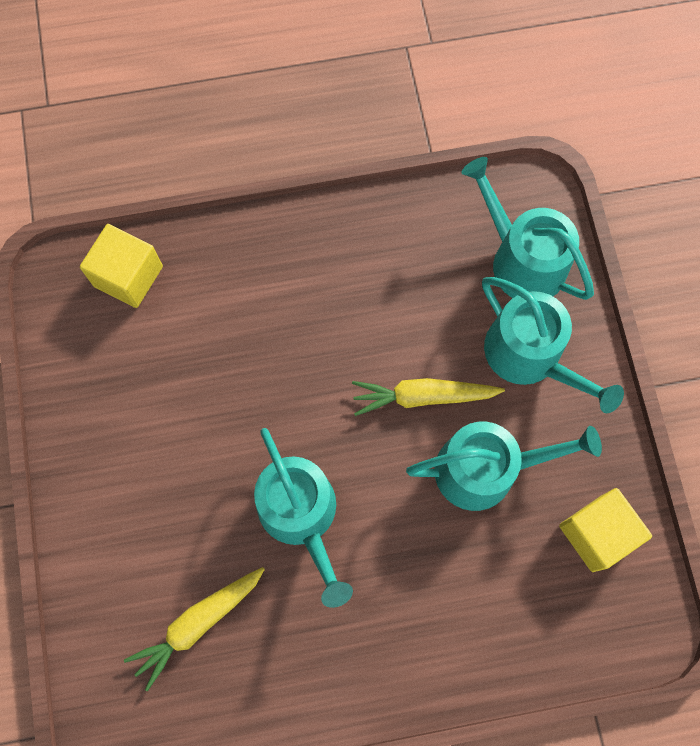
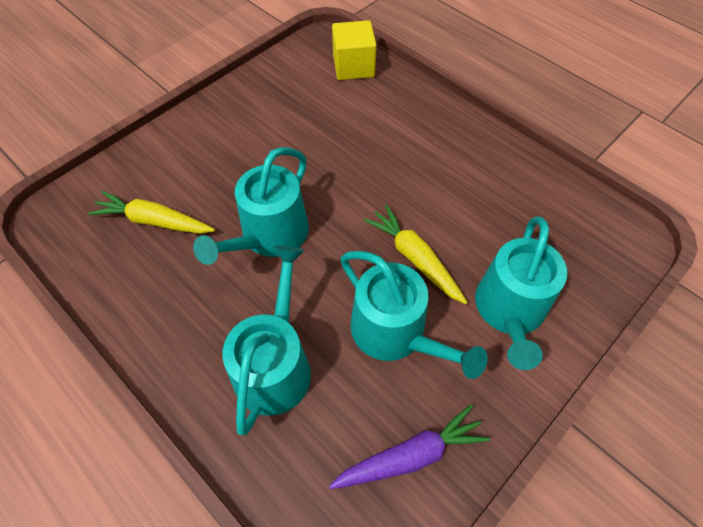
camera: 55 degrees right, 15 degrees down
turquoise watering can [462,157,594,300] -> turquoise watering can moved to [223,245,311,435]
yellow cube [559,488,652,572] -> purple carrot [329,404,490,489]

